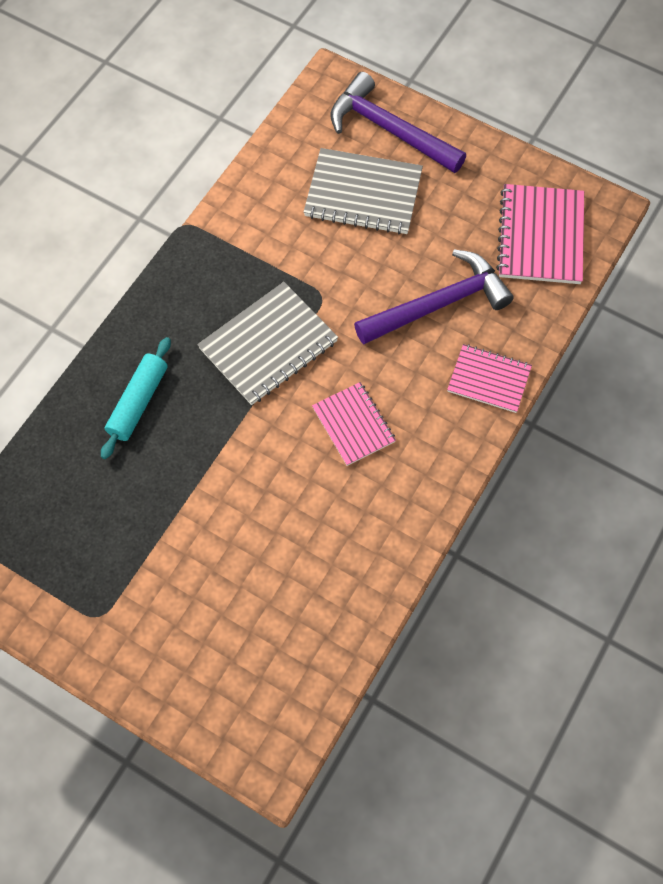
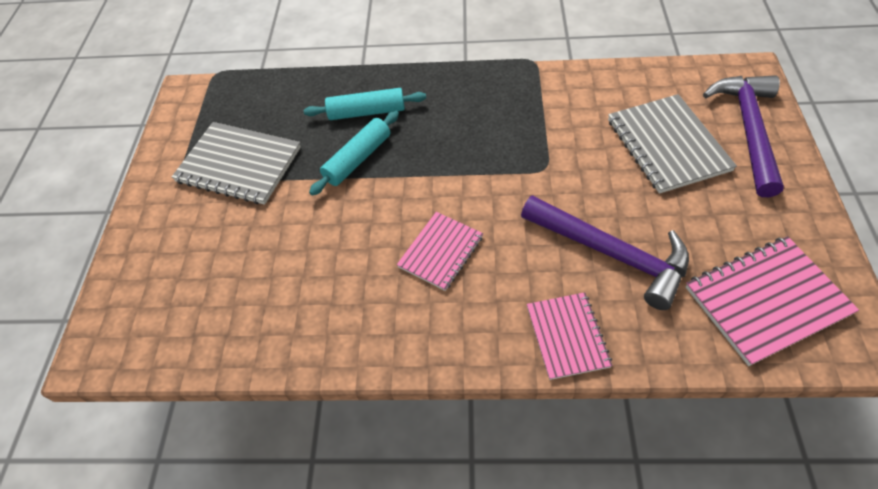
camera: 65 degrees right, 10 degrees down
grey notebook [197,282,338,405] -> grey notebook moved to [172,122,301,205]
none -> turquoise rolling pin [309,111,399,196]

